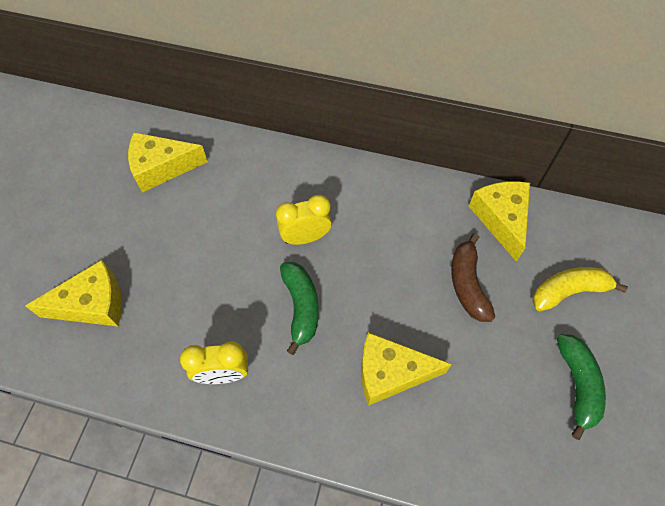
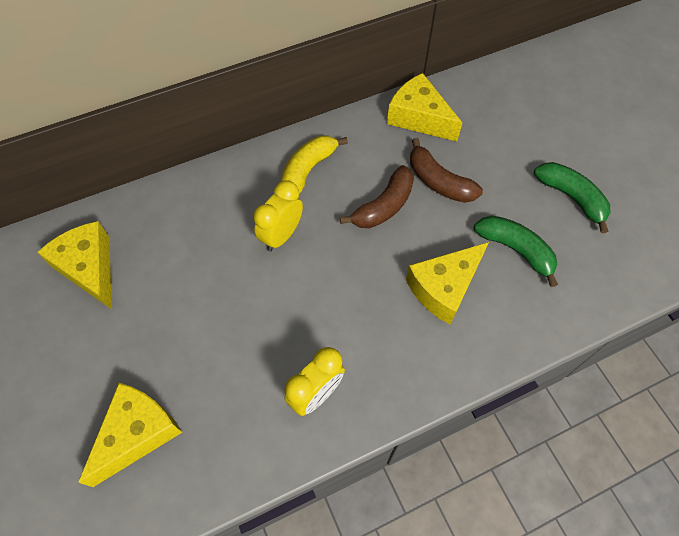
camera: 40 degrees left, 0 degrees up
yellow cheese [128,132,208,192] -> yellow cheese turned 105 degrees clockwise [37,221,112,309]
green banana [280,262,319,355] -> green banana moved to [474,216,558,287]
yellow banana [533,267,628,311] -> yellow banana moved to [281,136,348,194]
none -> brown banana [340,165,414,228]

